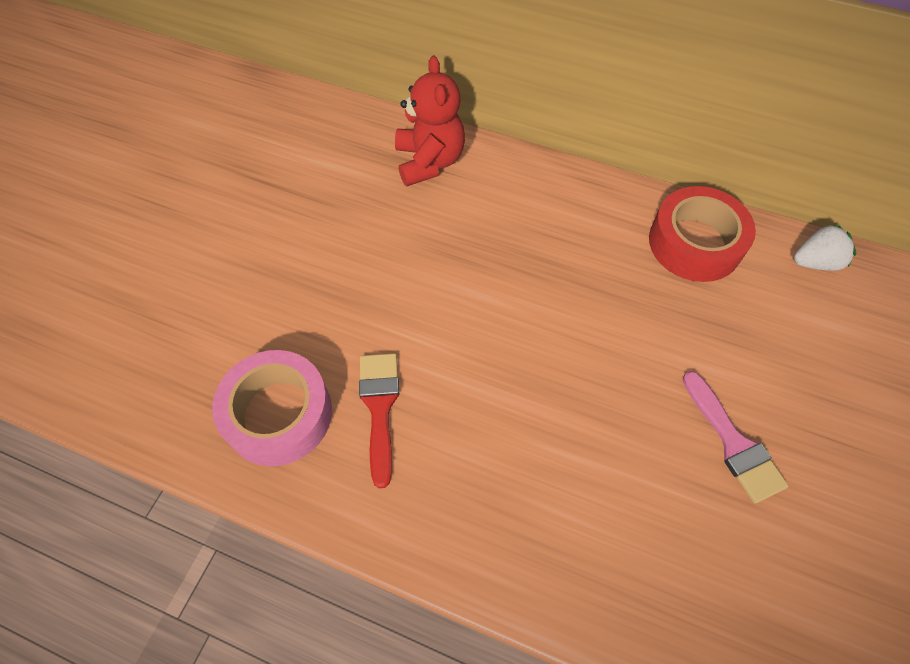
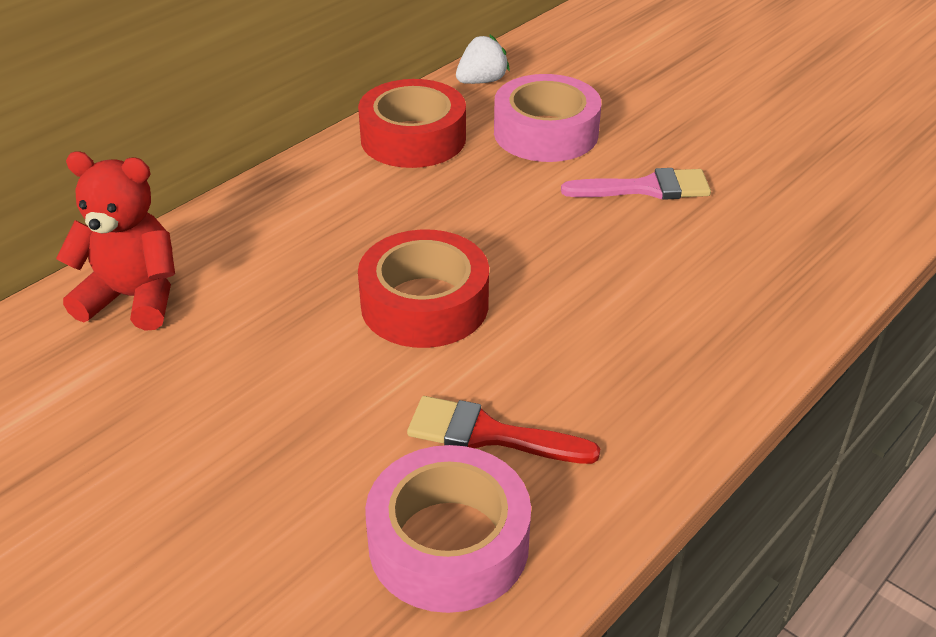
camera: 70 degrees left, 20 degrees down
white strawberry [794,223,856,271] -> white strawberry turned 45 degrees clockwise [456,35,510,84]
none -> red tape [358,229,489,348]
none -> pink tape [494,74,602,162]

